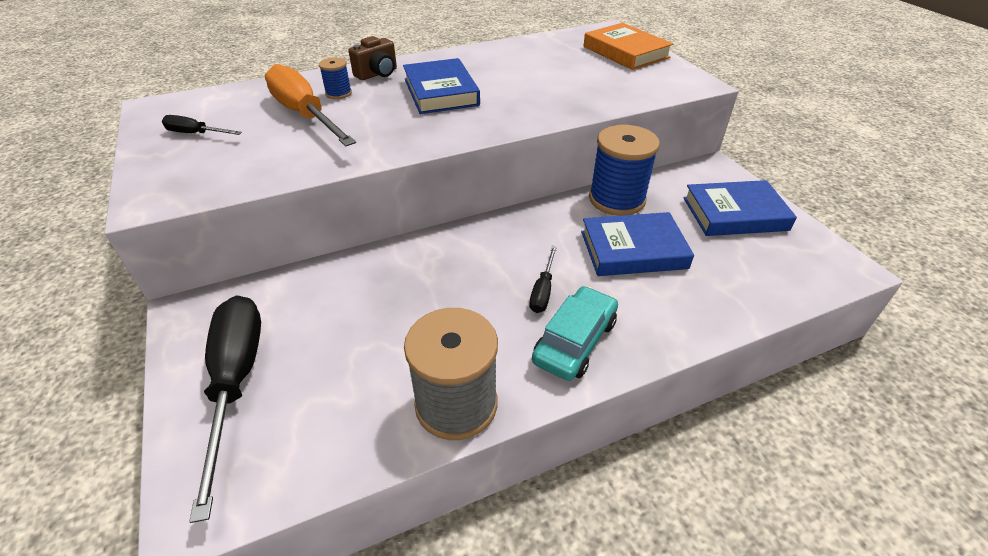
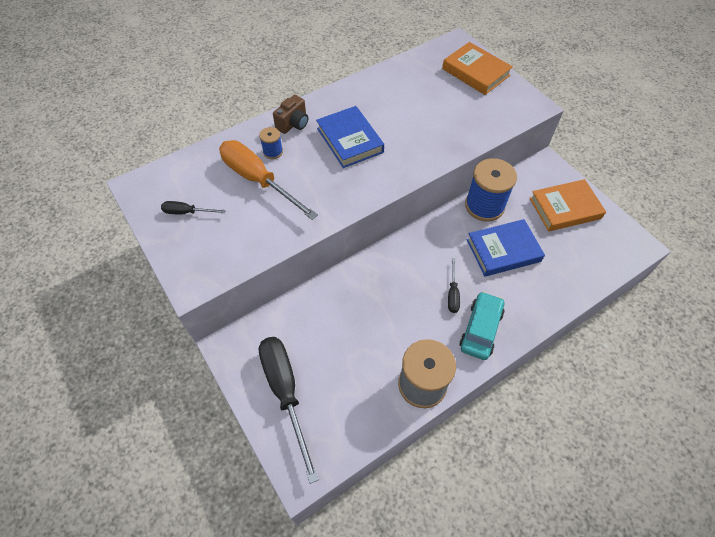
camera: 10 degrees left, 15 degrees up
blue book [683,180,797,236] -> orange book [529,179,606,231]

